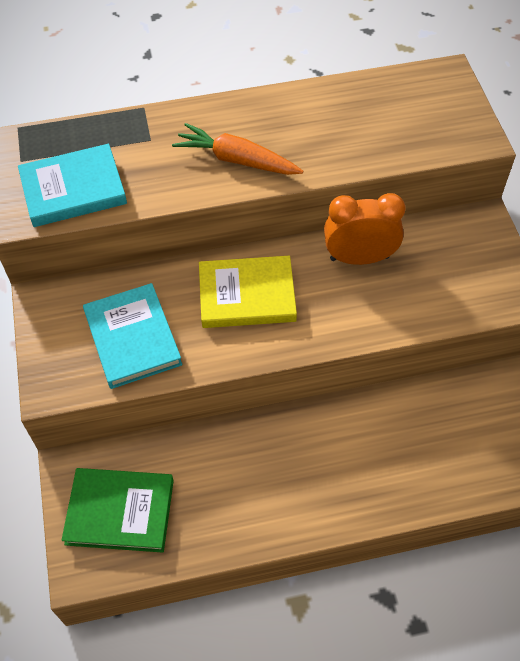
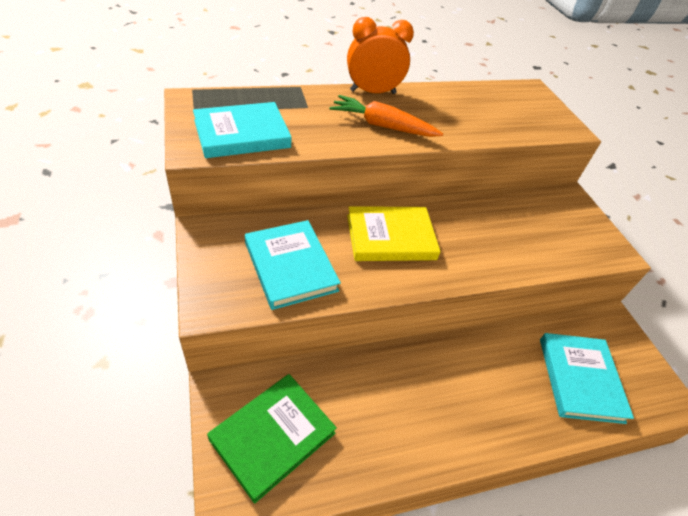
camera: 10 degrees left, 10 degrees down
green book [61,468,174,553] -> green book turned 45 degrees counterclockwise [207,374,337,504]
orange clock [324,193,405,265] -> orange clock moved to [347,17,414,94]
none -> turquoise book [540,333,634,424]

